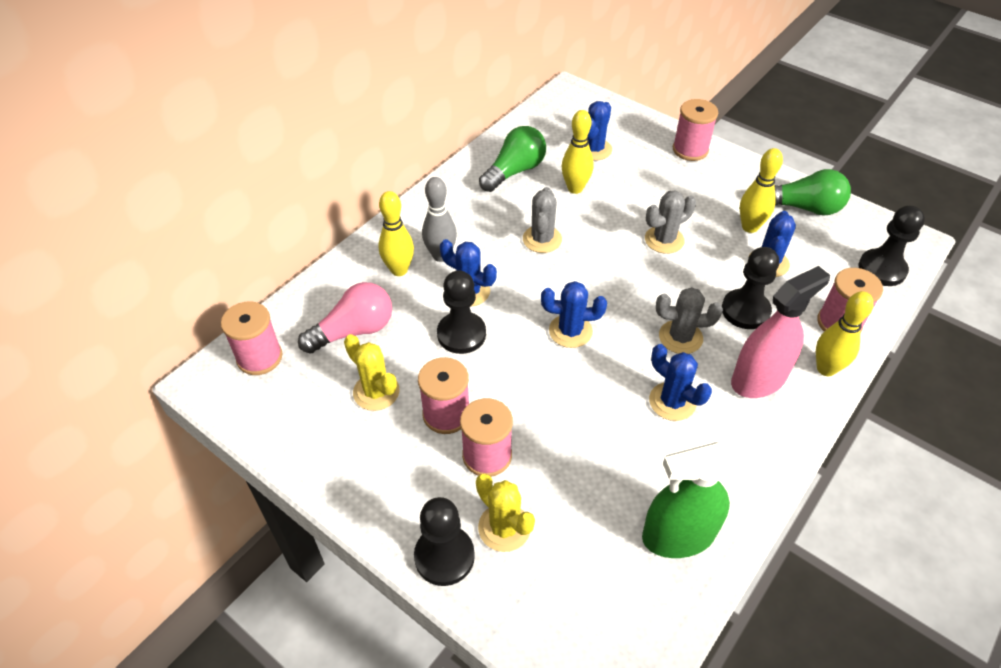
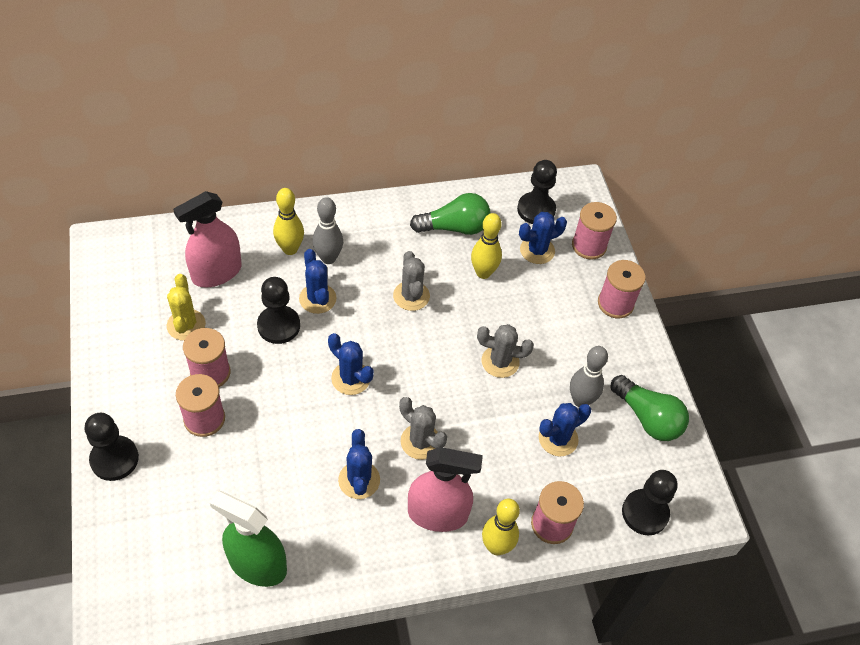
camera: 35 degrees right, 5 degrees up
pink spool [221,301,282,375] -> pink spool moved to [572,202,617,260]
pink light bulb [298,282,392,354] -> pink spray bottle [173,191,242,287]
yellow cactus [476,474,535,552] -> none
grey cactus [523,187,562,253] -> grey cactus turned 60 degrees counterclockwise [393,251,430,311]
black pawn [722,247,779,329] -> black pawn moved to [517,160,557,224]
yellow bowling pin [740,148,783,233] -> grey bowling pin [570,346,608,407]

